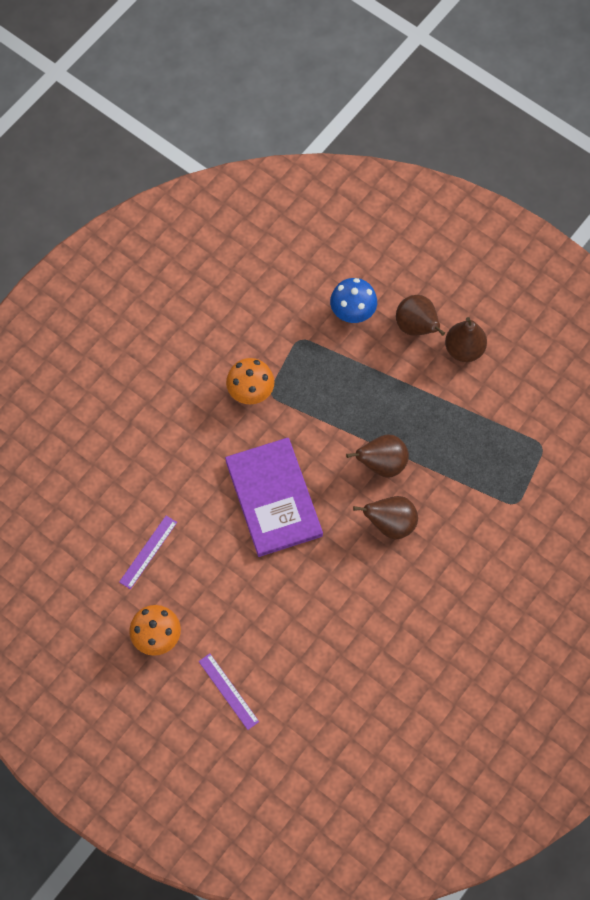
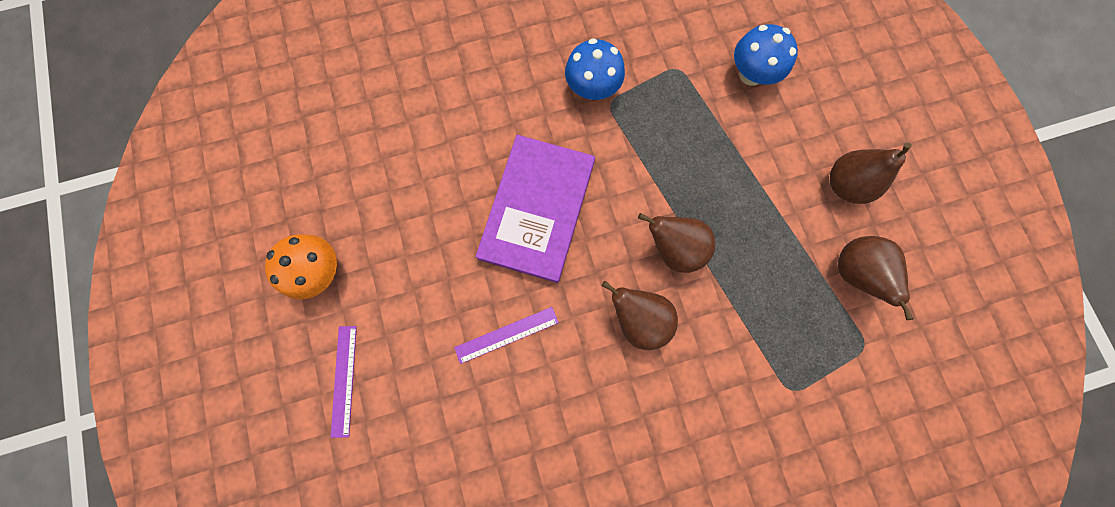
camera: 35 degrees right, 10 degrees up
purple ruler [119,516,177,589] -> purple ruler moved to [454,307,559,364]
orange mushroom [226,358,275,404] -> blue mushroom [565,38,625,100]
brown pear [396,295,445,336] -> brown pear moved to [838,236,914,320]

